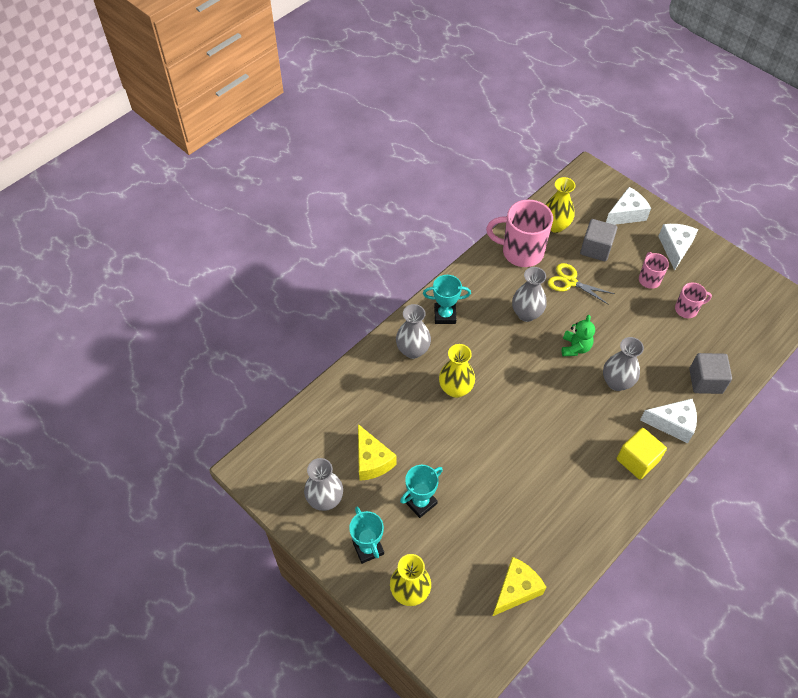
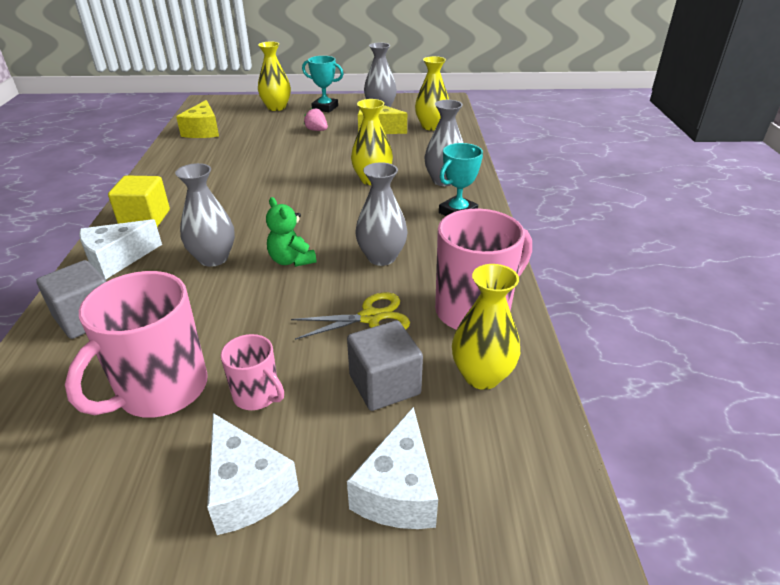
camera: 135 degrees right, 20 degrees down
turquoise trophy [400,465,443,518] -> pink strawberry [304,108,328,131]
pink mug [675,283,712,318] -> pink mug [65,271,208,418], size x1.90
none -> yellow vase [415,56,449,131]

